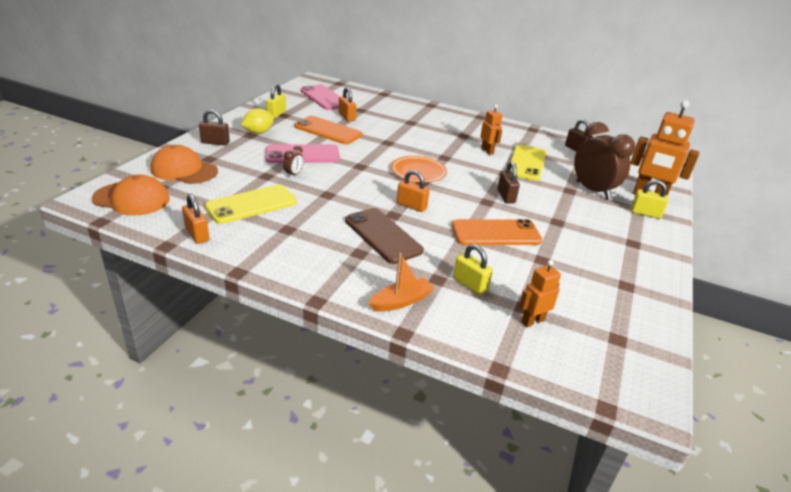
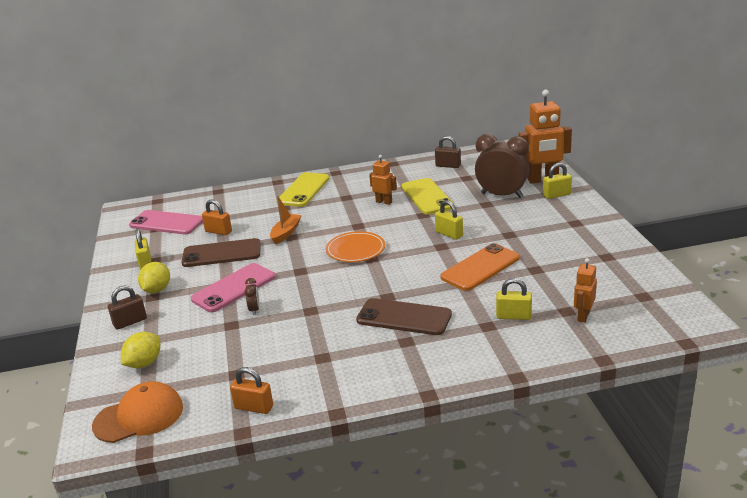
camera: 30 degrees left, 5 degrees down
orange cap [150,145,218,184] -> yellow lemon [121,332,160,368]
yellow phone [205,184,297,224] -> yellow phone moved to [276,172,329,207]
orange phone [294,116,362,144] -> brown phone [182,238,261,267]
orange boat [368,253,434,312] -> orange boat moved to [270,196,302,244]
orange padlock [397,170,430,212] -> none
brown padlock [497,162,520,203] -> yellow padlock [435,200,463,240]

